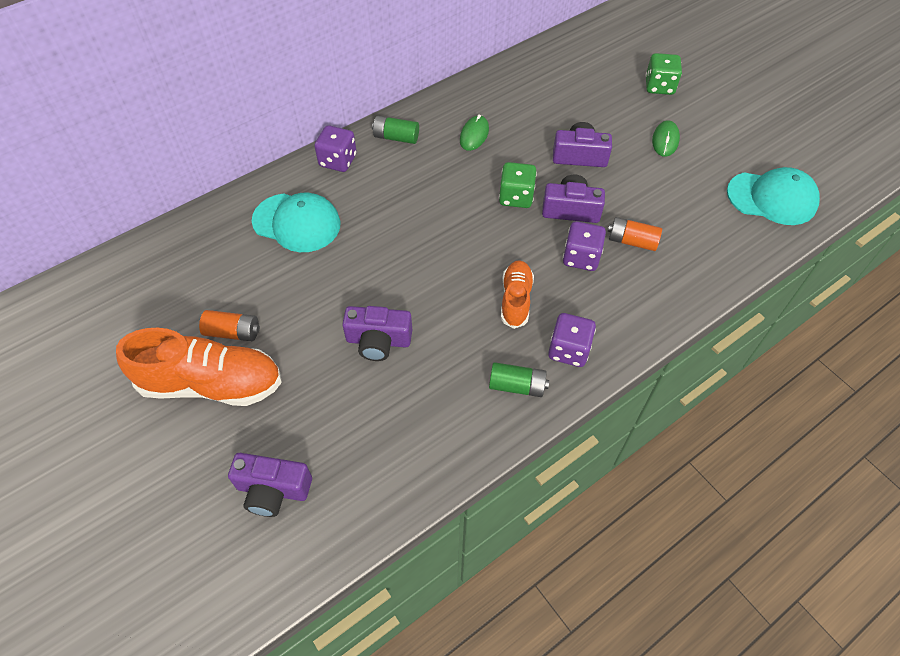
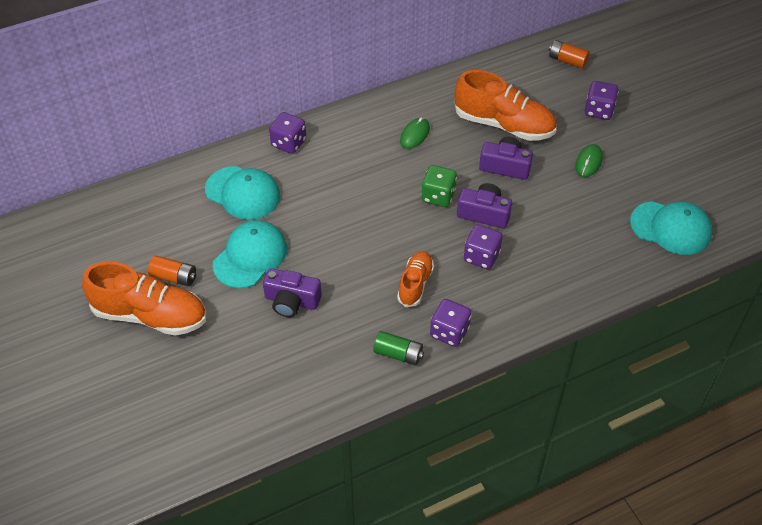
camera: 10 degrees right, 5 degrees down
purple camera [228,453,312,517] -> none
green battery [372,116,419,144] -> none
orange battery [607,217,662,251] -> orange battery moved to [549,40,590,68]
green dice [646,53,682,95] -> purple dice [585,81,619,120]
none -> turquoise cap [213,220,287,288]
none -> orange shoe [454,70,557,141]

